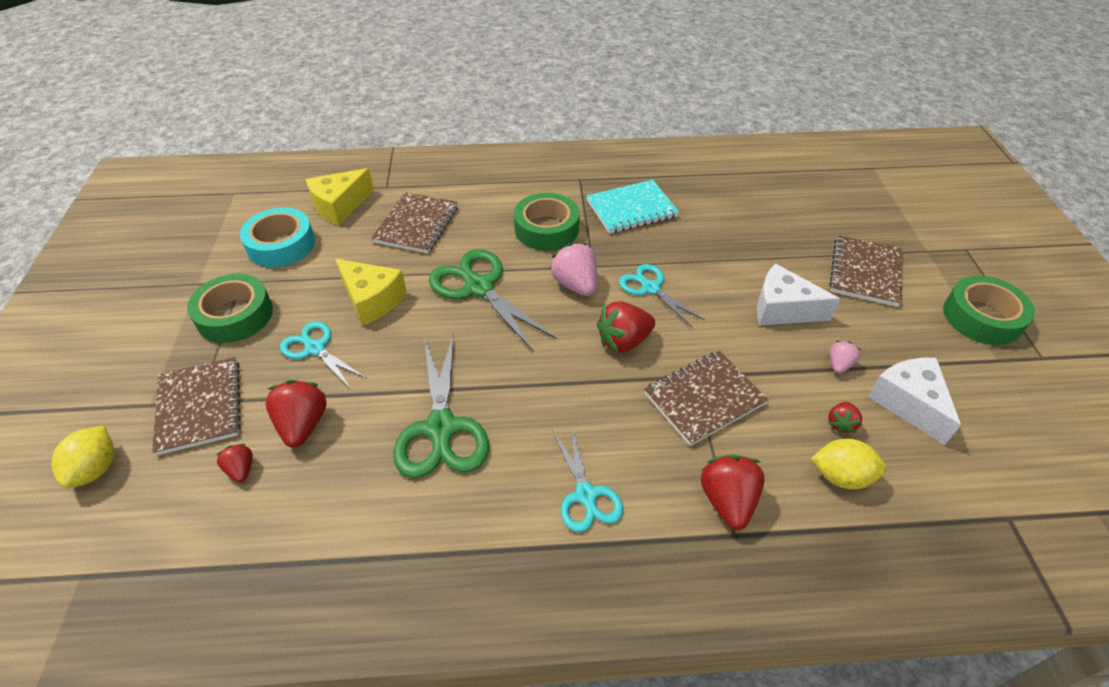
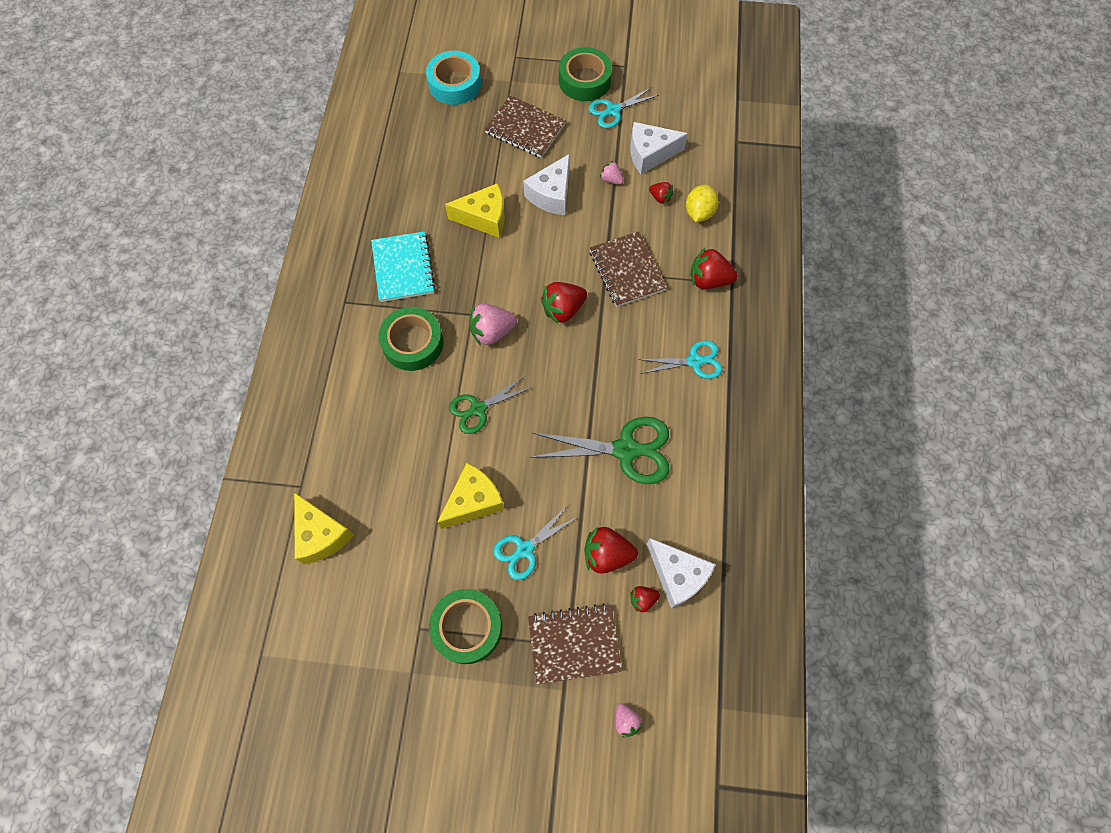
camera: 80 degrees left, 20 degrees up
yellow lemon [52,426,114,488] -> pink strawberry [616,703,643,738]
turquoise tape [240,207,315,267] -> turquoise tape moved to [426,51,481,105]
brown notebook [371,192,458,253] -> none
green scissors [429,249,557,352] -> green scissors [449,376,533,434], size x0.62
red strawberry [597,301,655,353] -> red strawberry turned 75 degrees clockwise [541,282,587,324]
turquoise scissors [619,264,705,327] -> turquoise scissors moved to [588,87,659,129]
none -> yellow cheese [445,183,504,238]
none -> white cheese [647,538,716,609]

